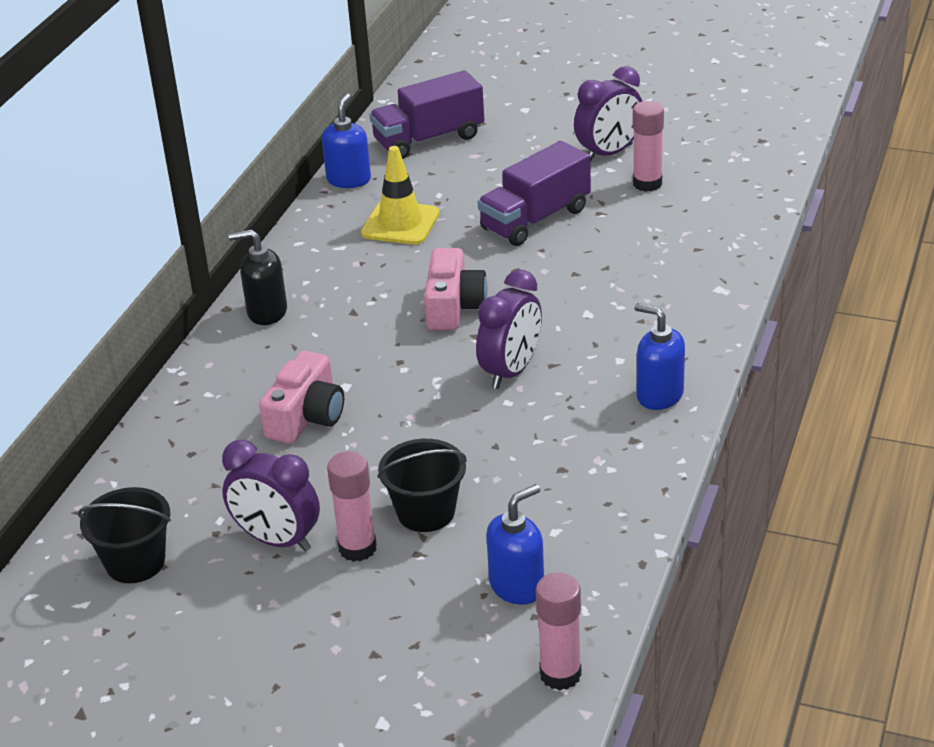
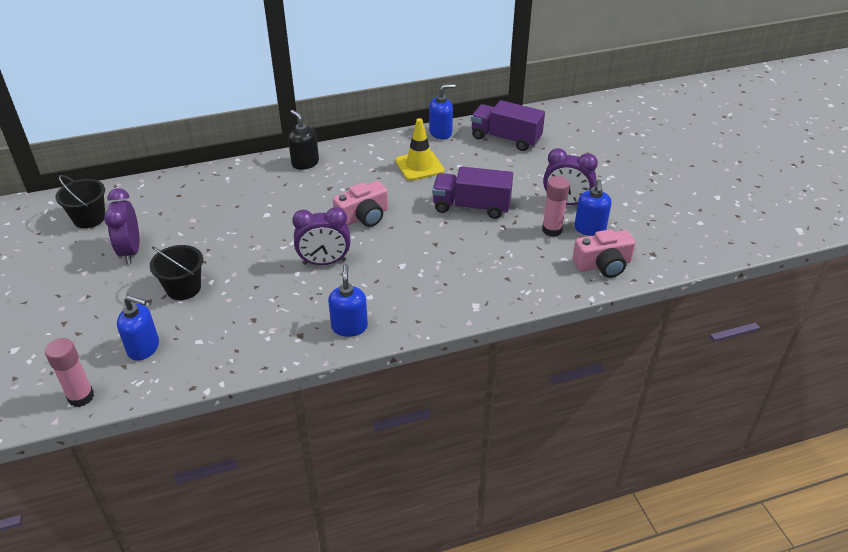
camera: 50 degrees right, 5 degrees up
pink camera [259,351,344,444] -> pink camera moved to [573,229,636,278]
pink glue stick [327,451,377,562] -> none
none -> blue soap dispenser [574,179,611,236]

